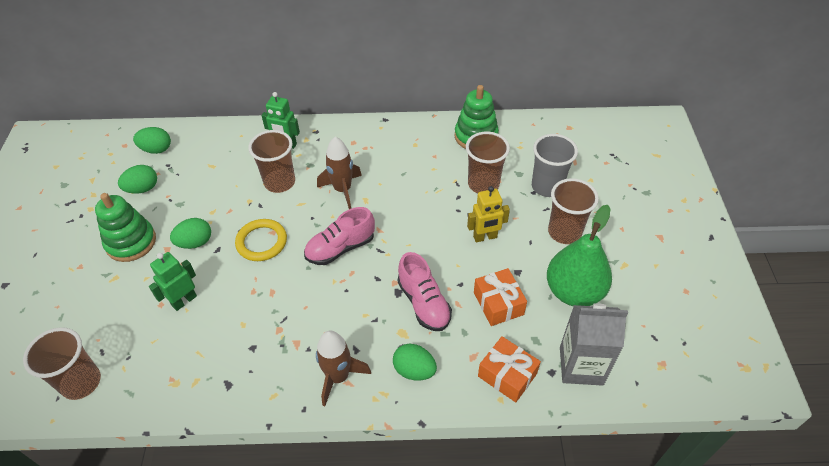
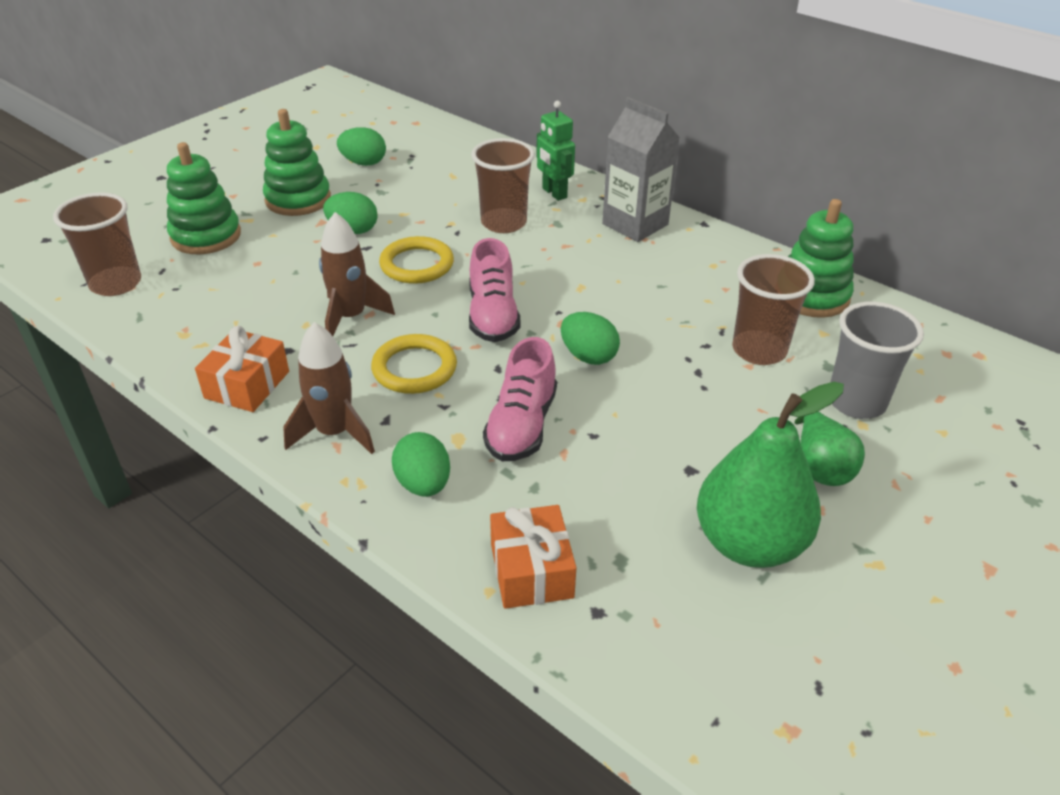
camera: 40 degrees right, 10 degrees down
green egg [133,127,171,154] -> green egg moved to [561,312,620,365]
green robot [149,252,197,311] -> none
pink shoe [304,207,375,265] -> pink shoe turned 105 degrees counterclockwise [469,238,521,342]
brown rocket [317,137,362,209] -> brown rocket moved to [319,212,395,336]
yellow robot [467,186,510,243] -> none
orange gift [474,268,527,326] -> orange gift moved to [195,326,289,412]
brown cup [548,178,599,244] -> green pear [794,411,865,486]
grey carton [560,303,628,386] -> grey carton moved to [602,97,680,242]
none -> green stacking toy [167,142,241,254]
none -> yellow ring [371,334,457,394]

